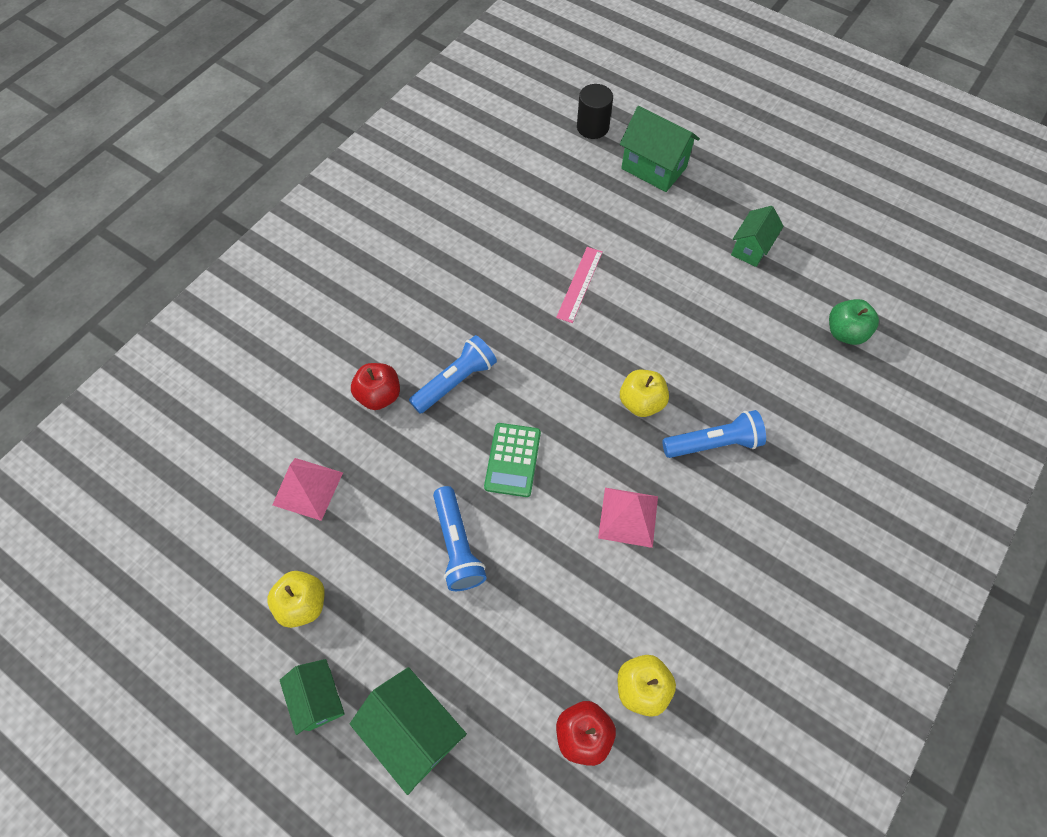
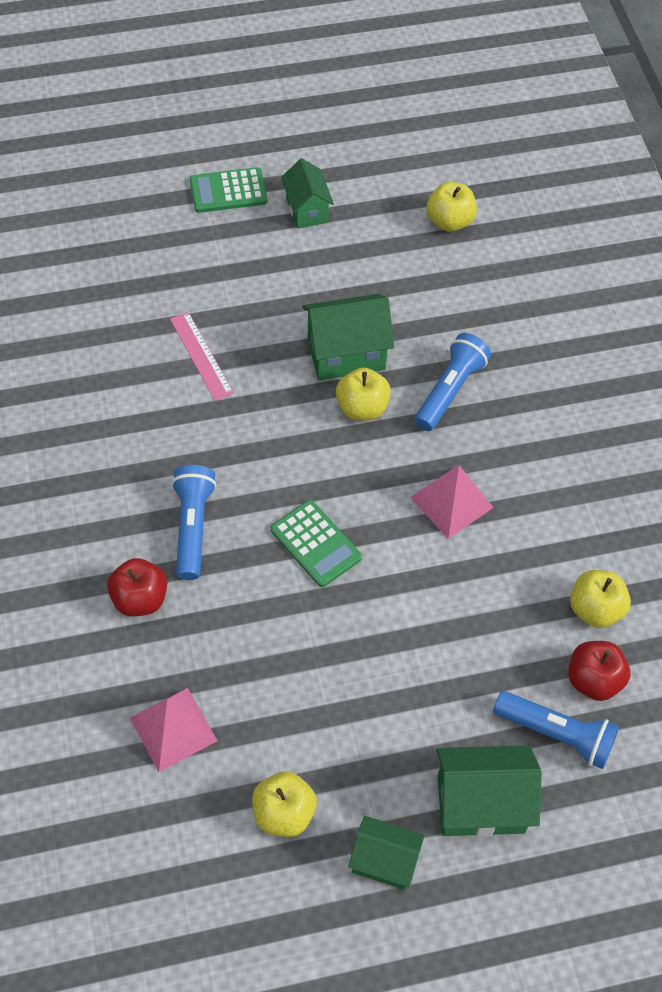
camera: 50 degrees left, 5 degrees down
blue flashlight [433,486,487,591] -> blue flashlight moved to [493,691,619,769]
black cylinder [577,84,613,139] -> none
green house [620,106,700,192] -> green house moved to [302,294,394,380]
green apple [829,299,879,345] -> yellow apple [427,182,477,231]
none -> green calculator [190,167,267,213]

